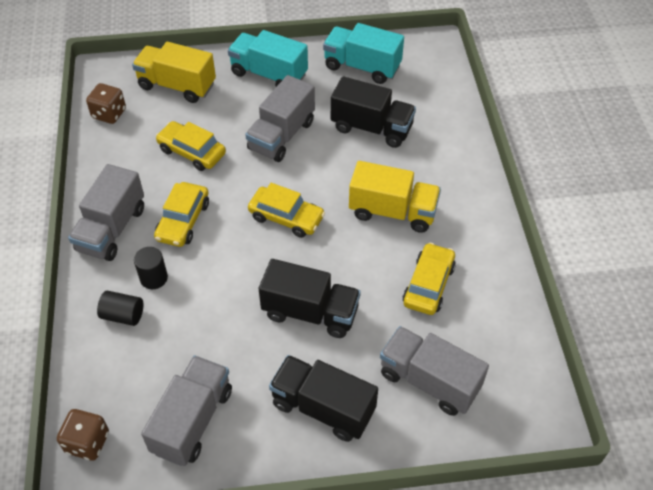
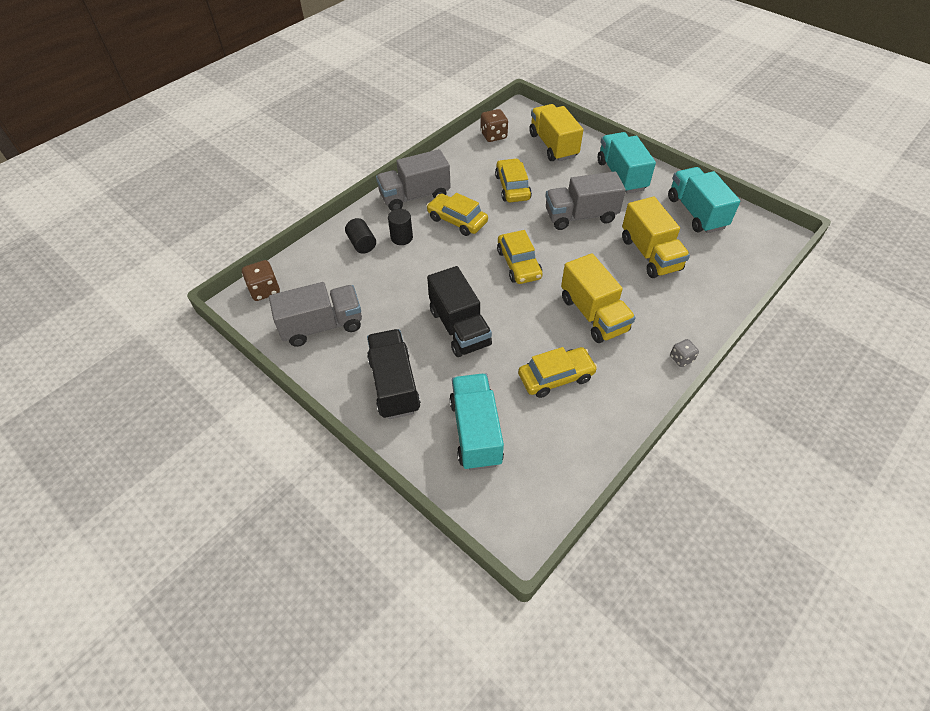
camera: 50 degrees right, 0 degrees up
yellow car [154,182,209,247] -> yellow car turned 60 degrees clockwise [426,193,488,236]
black truck [331,76,416,148] -> yellow truck [622,197,690,278]
grey truck [380,326,489,416] -> turquoise truck [449,374,504,470]
none -> grey dice [670,339,699,367]

